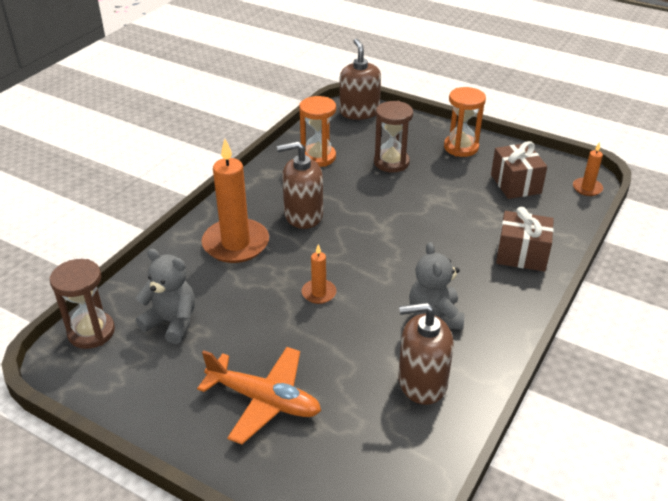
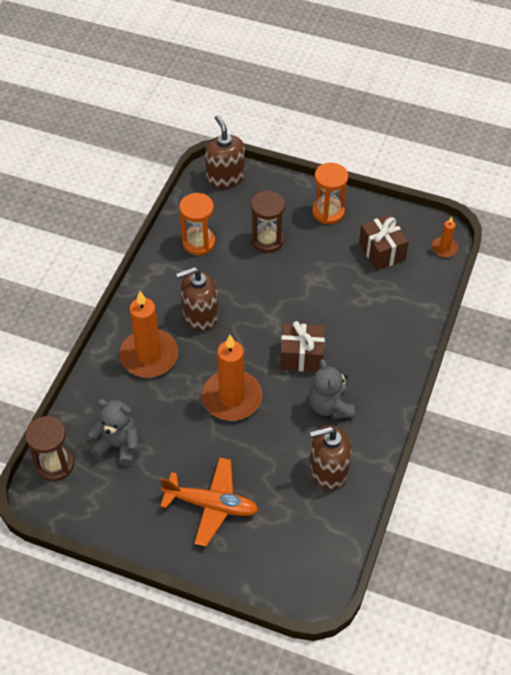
camera: 10 degrees left, 15 degrees up
orange candle [302,244,337,304] -> orange candle [202,335,262,421], size x2.07
brown gift [496,207,554,272] -> brown gift moved to [280,321,325,372]

